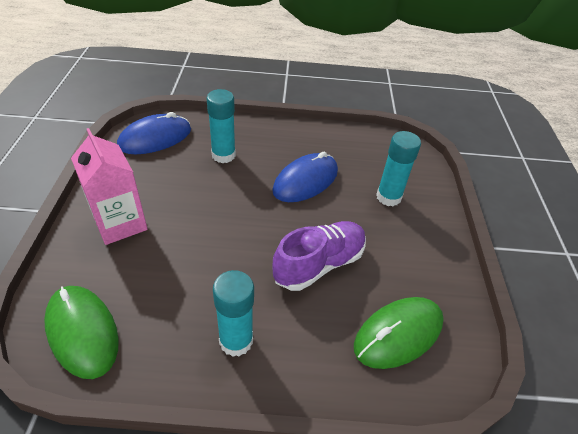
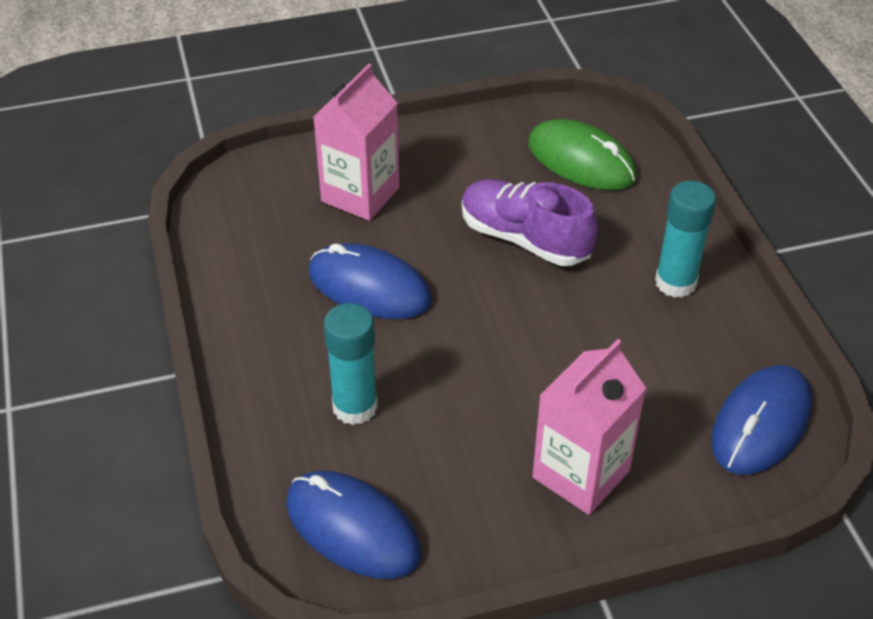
camera: 105 degrees left, 0 degrees up
green mouse [44,286,119,379] -> blue mouse [711,365,812,475]
turquoise glue stick [376,131,421,206] -> pink carton [313,64,399,221]

